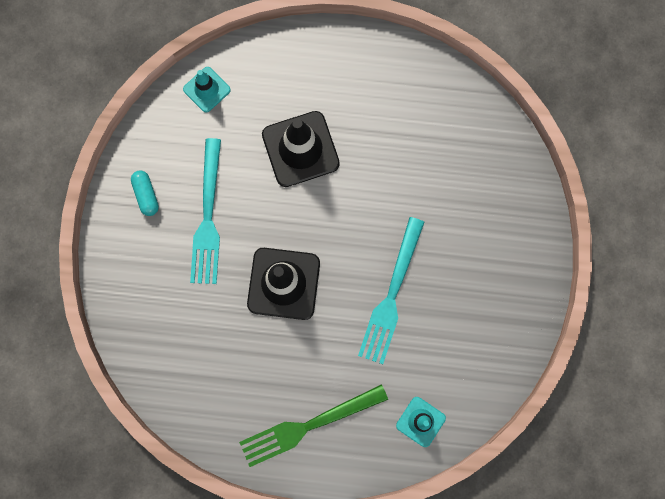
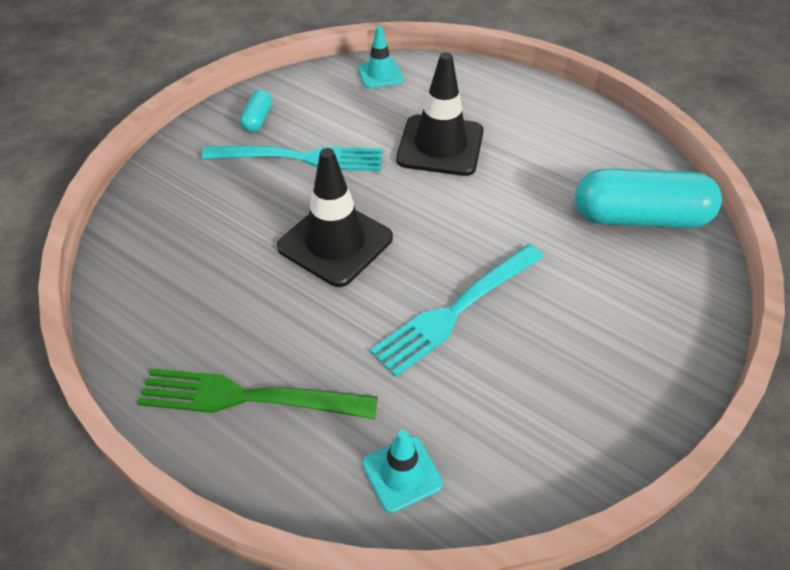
camera: 30 degrees right, 30 degrees down
turquoise fork [190,138,221,284] -> turquoise fork turned 120 degrees counterclockwise [202,146,382,171]
none -> turquoise capsule [575,168,722,228]

